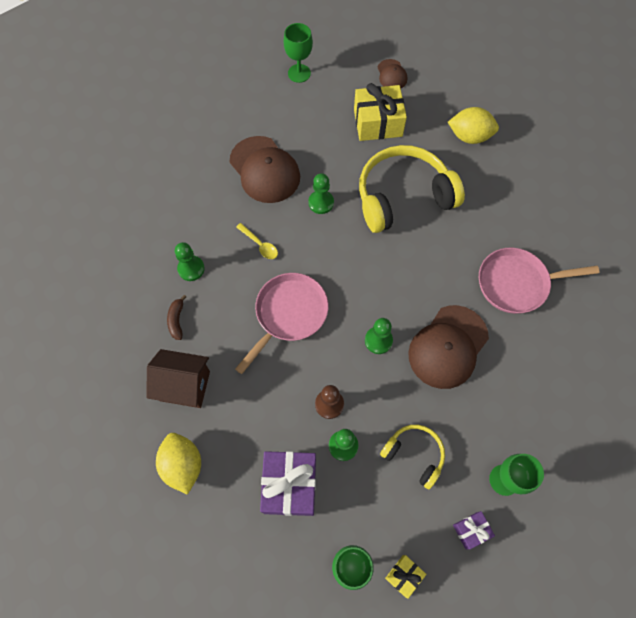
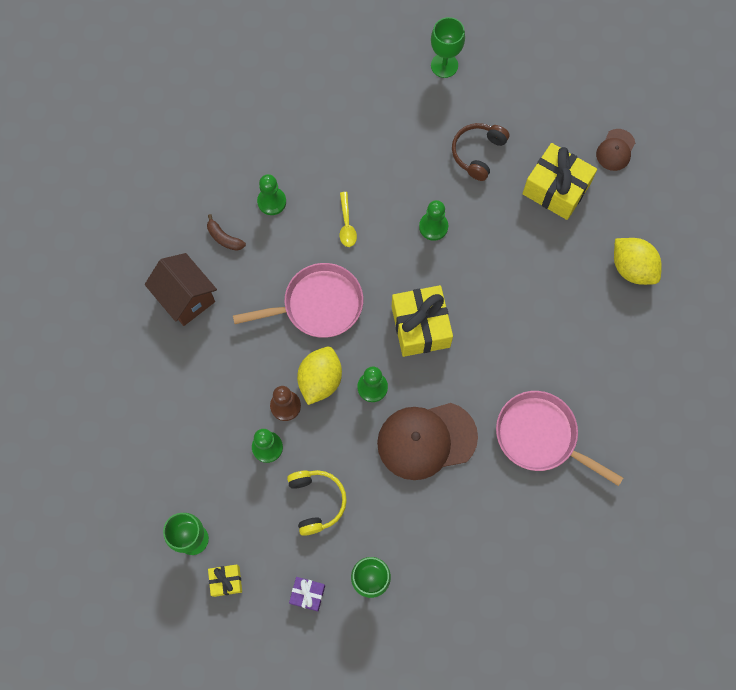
camera: 40 degrees right, 5 degrees up
yellow lemon [156,433,201,495] -> yellow lemon moved to [297,347,342,405]
brown banana [167,295,186,340] -> brown banana turned 90 degrees counterclockwise [207,214,246,251]
brown cap [229,136,300,203] -> none
purple gift [260,451,316,516] -> none
green goblet [284,23,313,83] -> green goblet moved to [431,17,465,78]
yellow headphones [359,145,465,233] -> none
none -> yellow gift [392,285,453,357]
none -> brown headphones [452,123,509,181]

